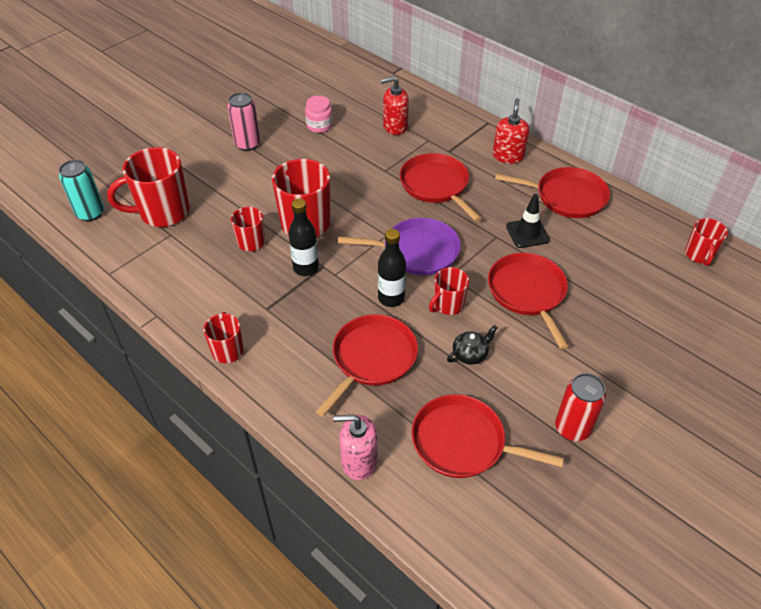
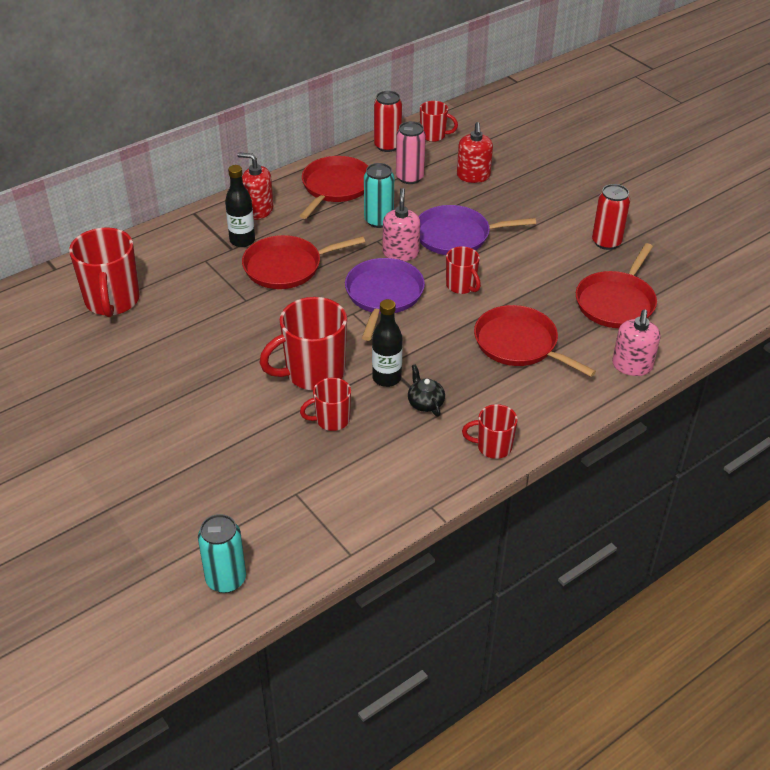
camera: 80 degrees left, 5 degrees down
red mug [107,147,190,227] -> red mug moved to [69,228,140,317]
pink can [227,92,260,151] -> pink can moved to [396,121,426,184]
pink jar [305,96,333,133] -> none
black bottle [378,229,406,307] -> black bottle moved to [225,165,255,247]
red soap dispenser [381,76,409,135] -> red soap dispenser moved to [457,122,493,183]
black teapot [447,325,498,365] -> black teapot moved to [408,364,445,416]
red pan [488,253,569,349] -> purple pan [418,205,536,255]
black traffic cone [506,194,550,248] -> turquoise can [364,163,394,228]
none -> red can [374,91,402,152]
none -> pink soap dispenser [383,188,420,261]

